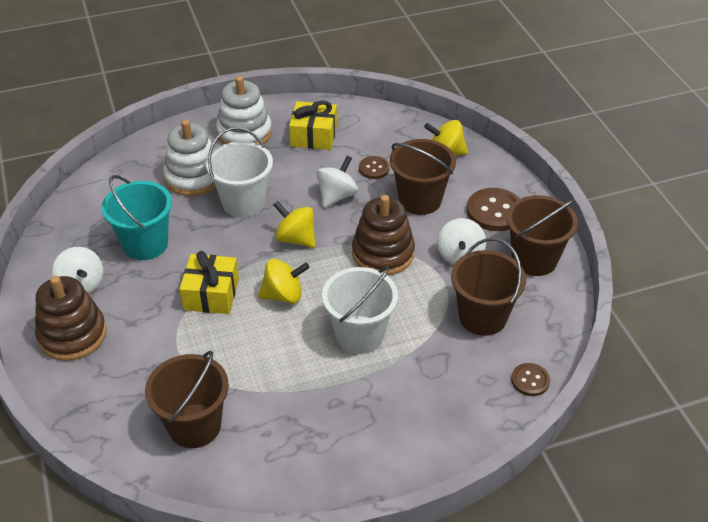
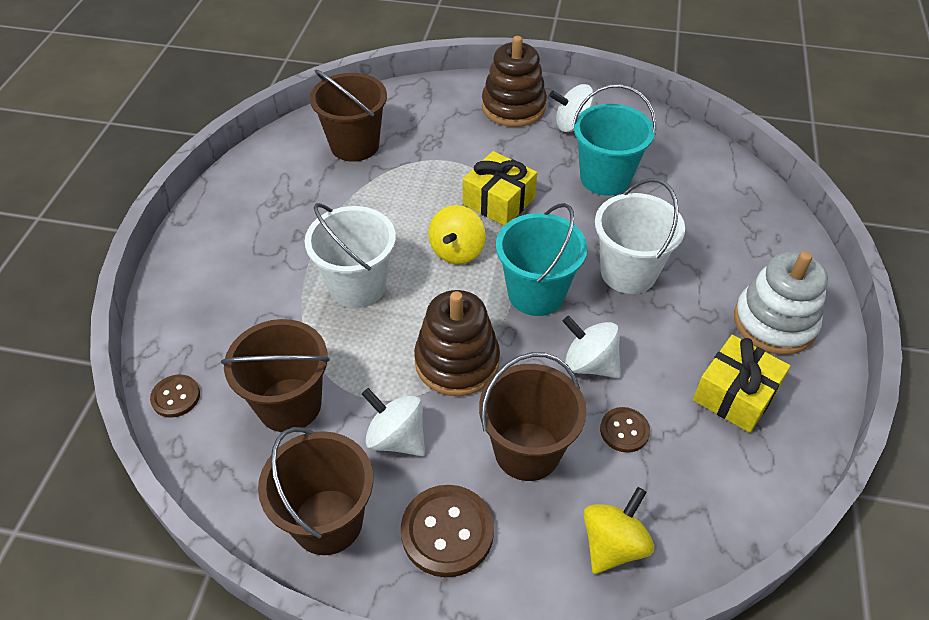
camera: 120 degrees right, 5 degrees up
white stacking toy [163,119,216,196] -> none
yellow spinning top [273,201,316,248] -> turquoise bucket [496,203,587,316]
white spinning top [317,156,358,208] -> white spinning top turned 150 degrees clockwise [562,316,621,378]

